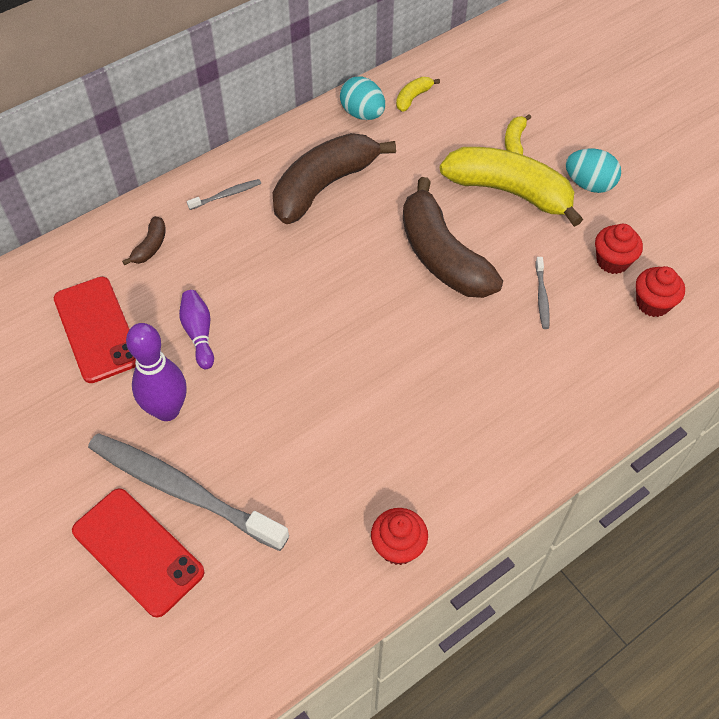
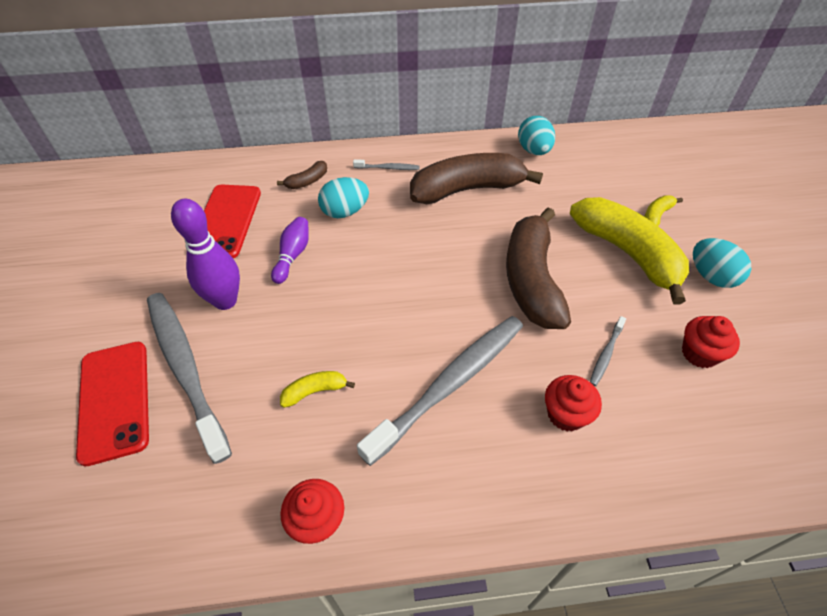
camera: 30 degrees right, 5 degrees down
yellow banana [396,77,440,112] -> yellow banana moved to [280,371,355,408]
red cupcake [636,266,685,317] -> red cupcake moved to [545,375,602,431]
none -> turquoise egg [318,177,369,218]
none -> grey toothbrush [357,316,523,466]

